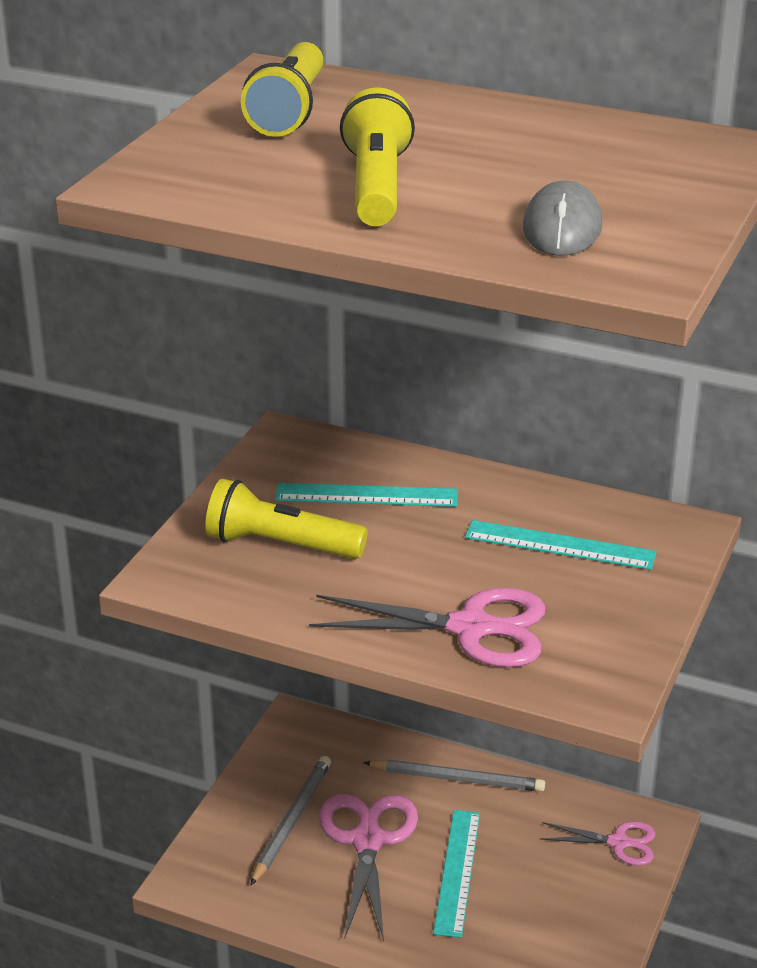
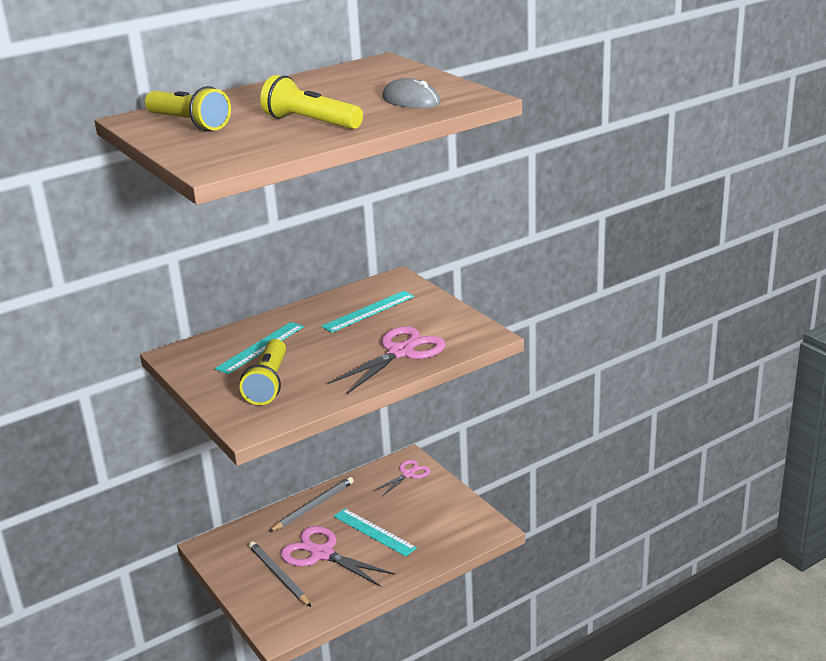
camera: 55 degrees left, 5 degrees down
yellow flashlight [205,479,368,559] -> yellow flashlight turned 45 degrees counterclockwise [240,339,286,405]

